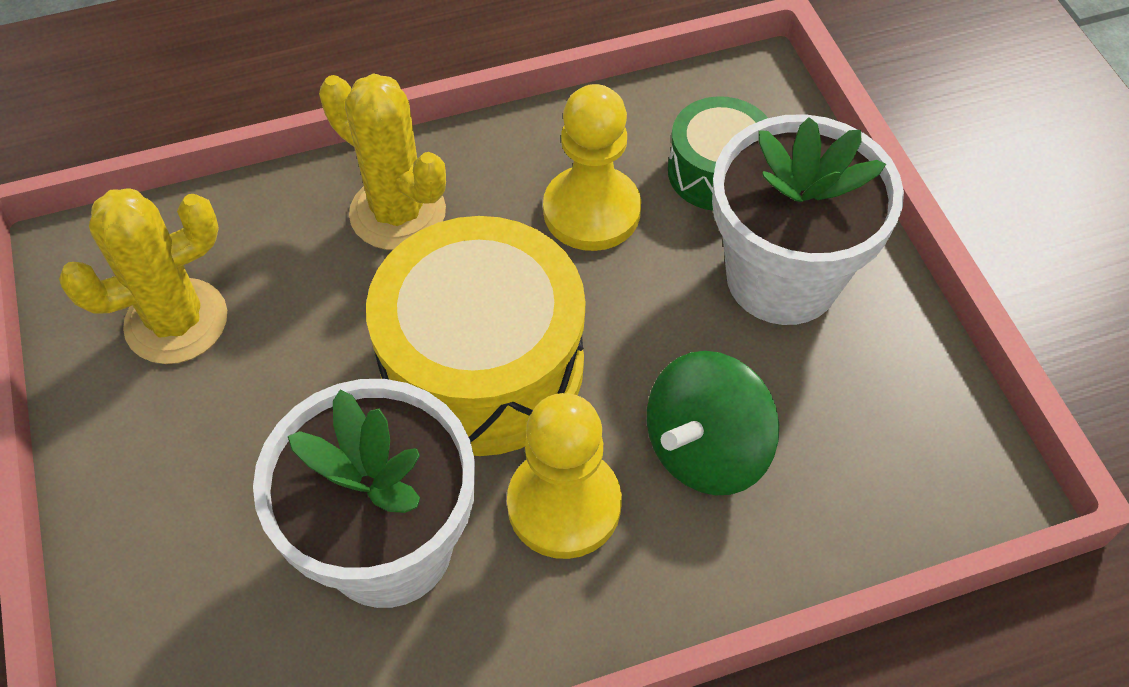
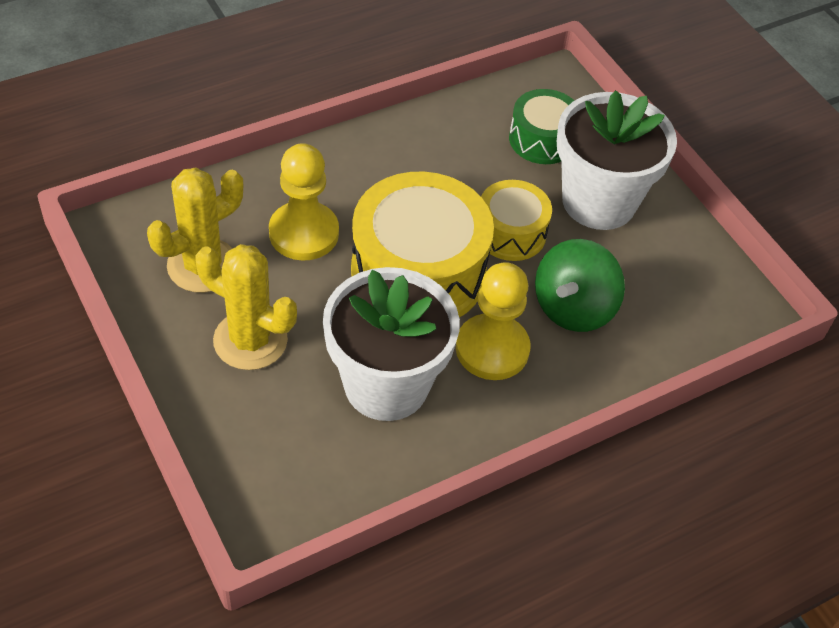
camera: 15 degrees left, 5 degrees down
yellow cactus [319,73,446,250] -> yellow cactus moved to [195,244,297,370]
yellow pawn [543,84,641,251] -> yellow pawn moved to [269,143,339,260]
none -> yellow drum [481,180,552,261]

